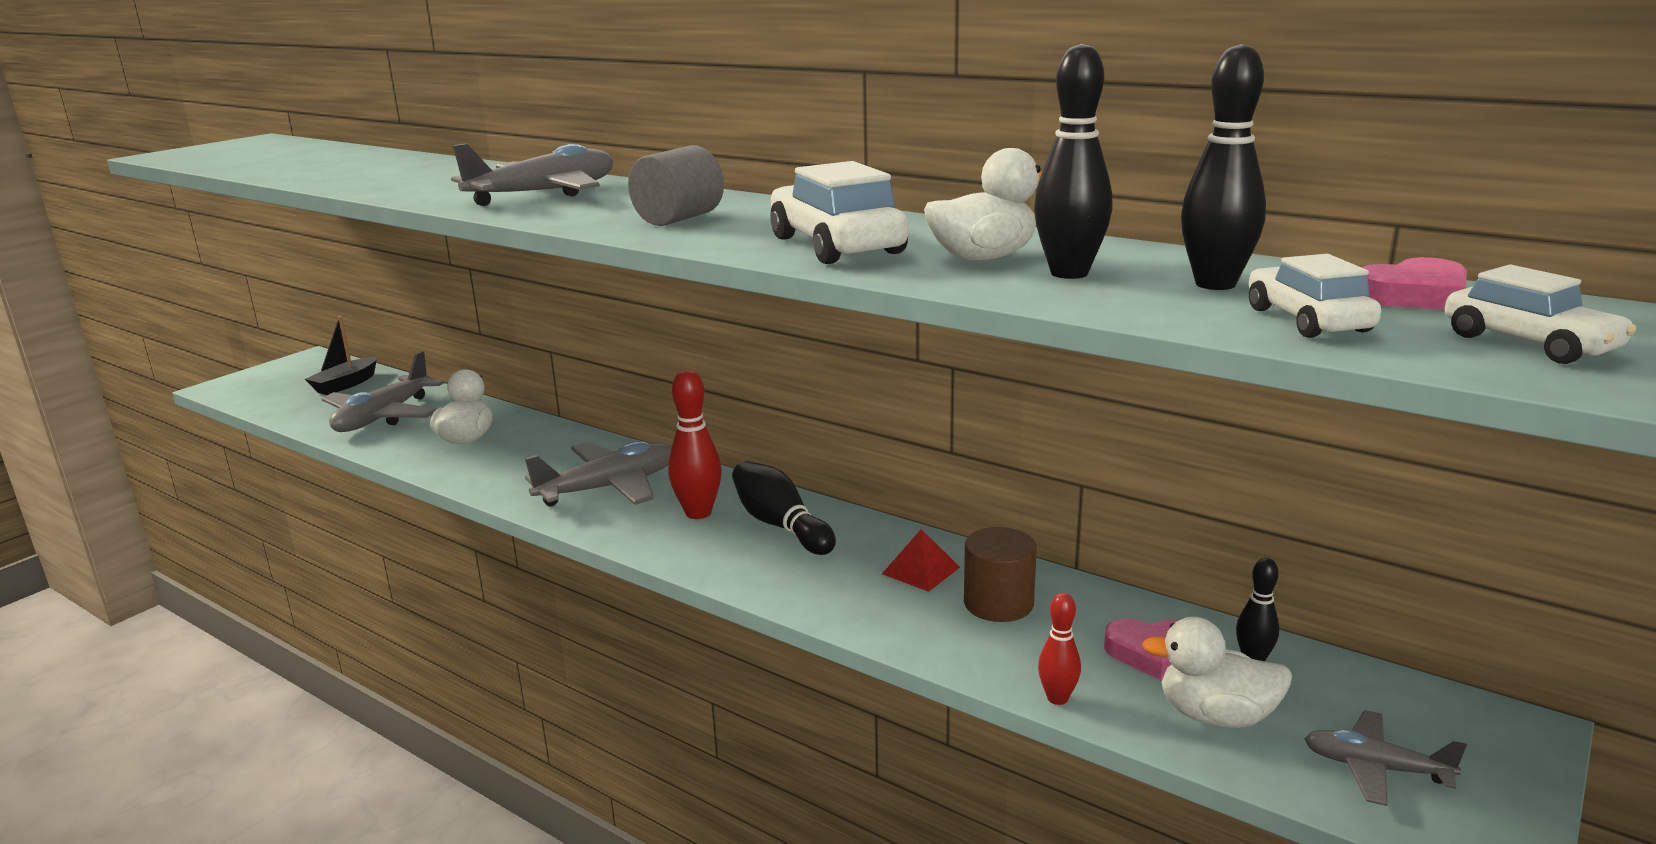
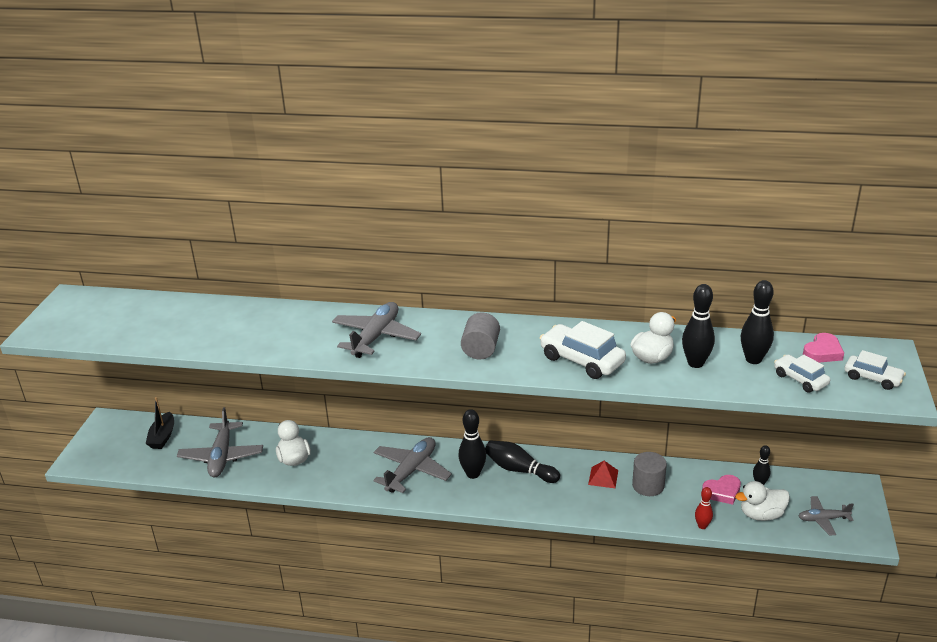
camera: 25 degrees left, 10 degrees up
red bowling pin [668,370,722,519] -> black bowling pin [459,409,486,479]
brown cylinder [964,527,1037,622] -> grey cylinder [632,452,667,496]

